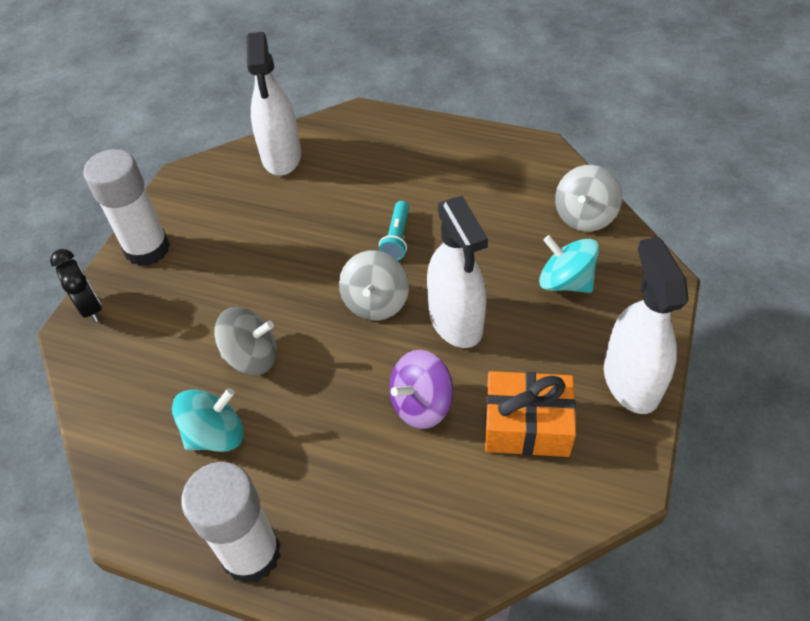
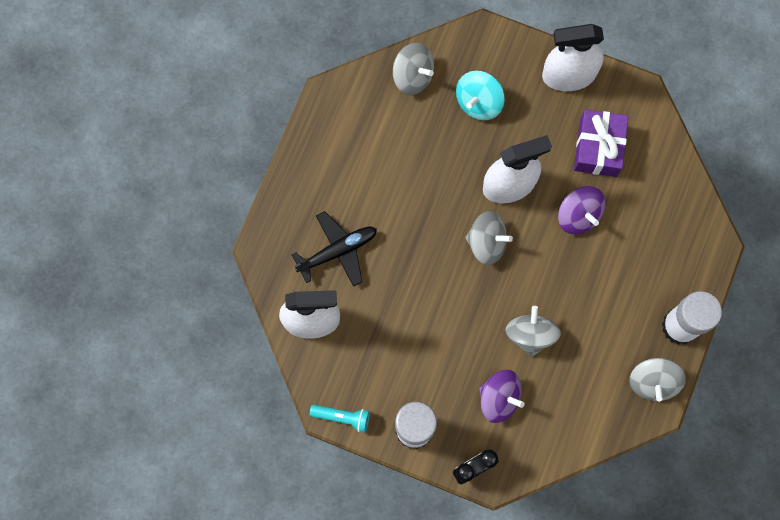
camera: 90 degrees left, 25 degrees up
turquoise spinning top [172,388,244,452] -> none
turquoise flashlight [379,201,409,260] -> turquoise flashlight moved to [310,405,370,432]
orange gift [485,371,576,457] -> purple gift [574,109,629,177]
none -> black plane [292,211,377,287]
none -> purple spinning top [479,370,525,423]
none -> grey spinning top [629,358,686,401]

